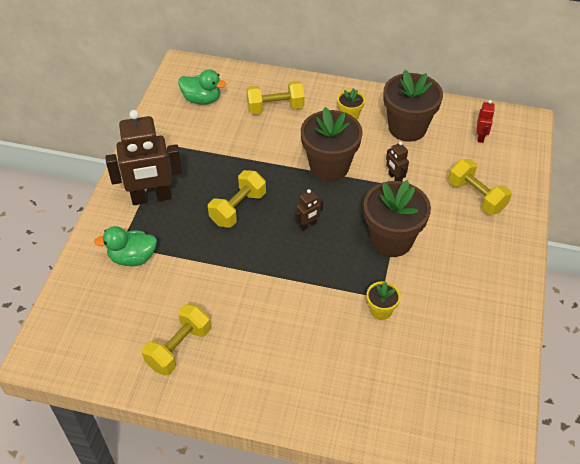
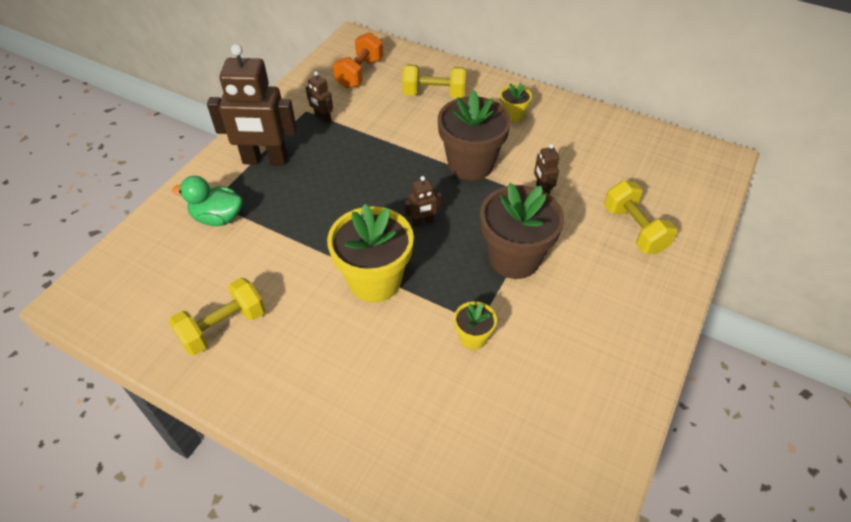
camera: 15 degrees right, 0 degrees up
green duck [178,69,226,105] -> orange dumbbell [333,32,383,89]
yellow dumbbell [208,170,266,228] -> none
brown flower pot [383,70,443,142] -> none
red robot [477,100,495,143] -> none
none -> brown robot [306,71,333,123]
none -> yellow flower pot [327,204,414,303]

